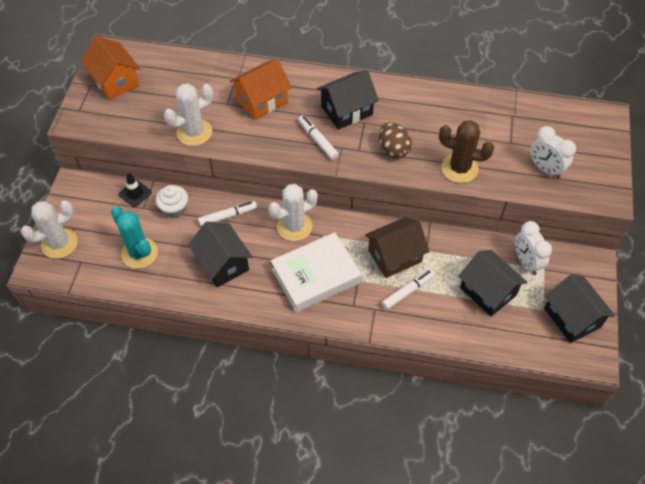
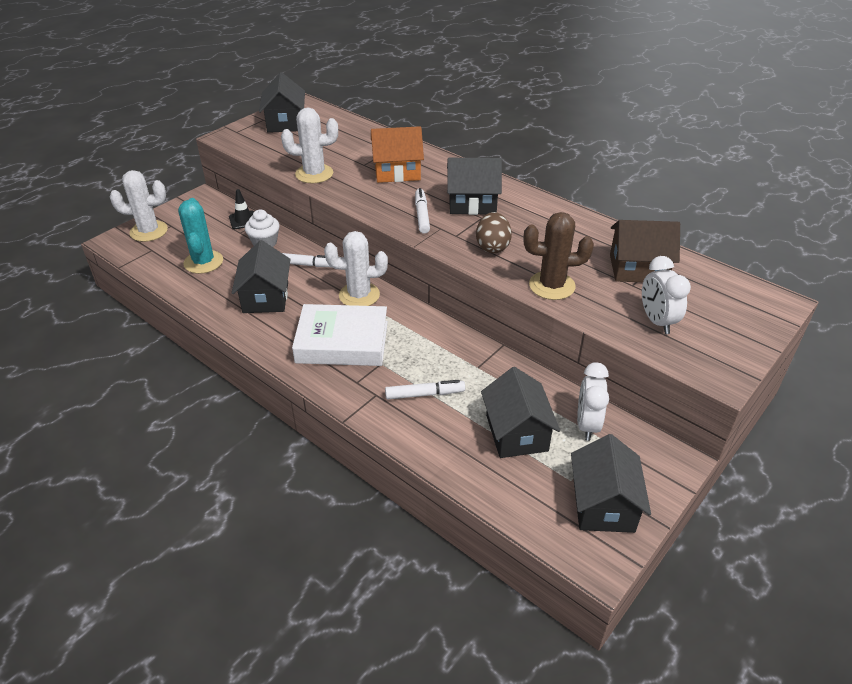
camera: 30 degrees right, 15 degrees down
orange house [81,36,140,100] -> black house [259,72,305,133]
brown house [365,217,430,278] -> brown house moved to [610,220,680,282]
brown cactus [439,120,494,183] -> brown cactus turned 45 degrees counterclockwise [524,212,594,300]

